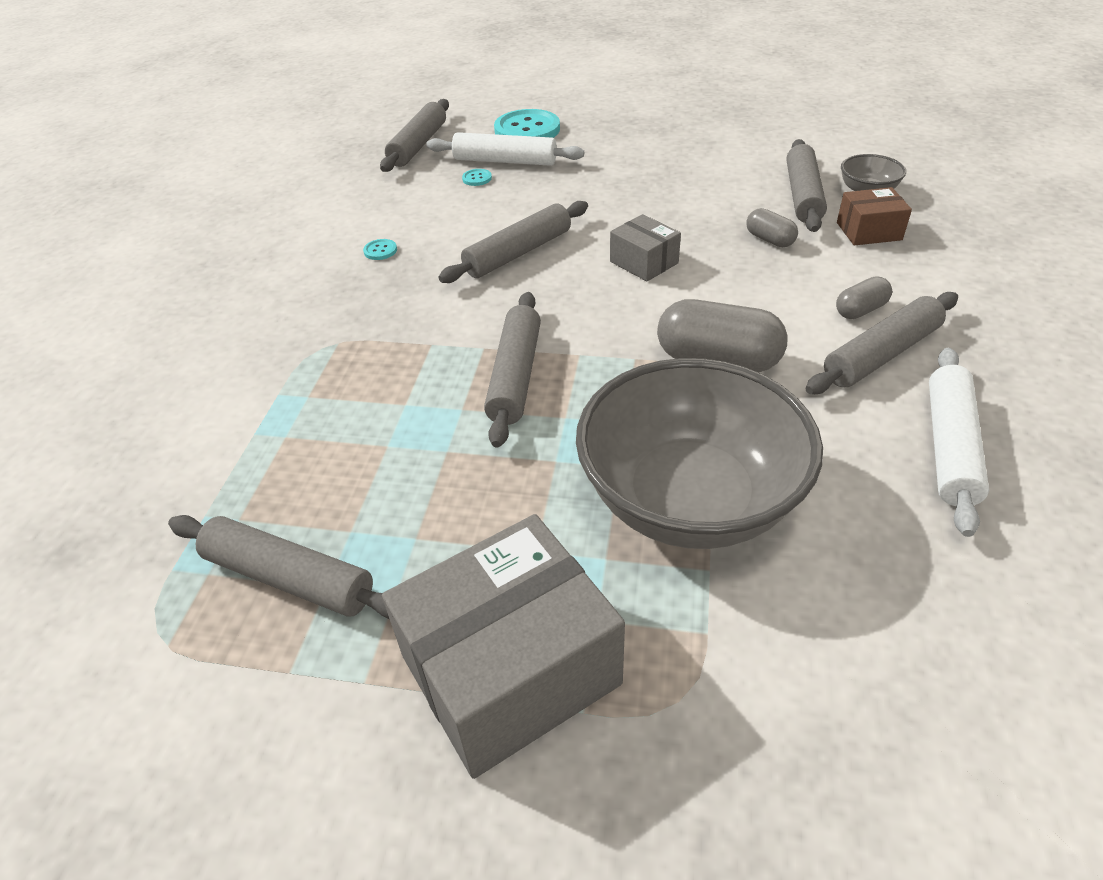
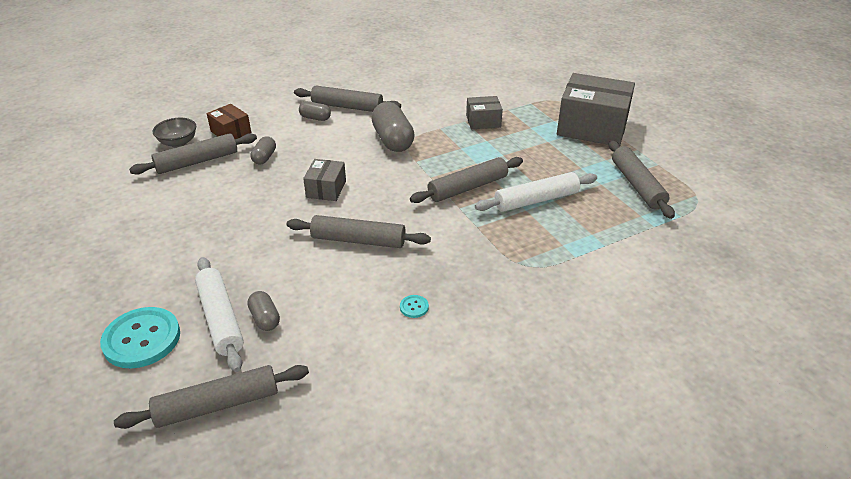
camera: 130 degrees left, 5 degrees down
turquoise button [462,169,492,186] -> grey capsule [247,291,280,331]
grey bowl [576,358,823,549] -> grey box [466,96,503,129]
white rolling pin [929,348,989,537] -> white rolling pin moved to [475,172,597,212]

